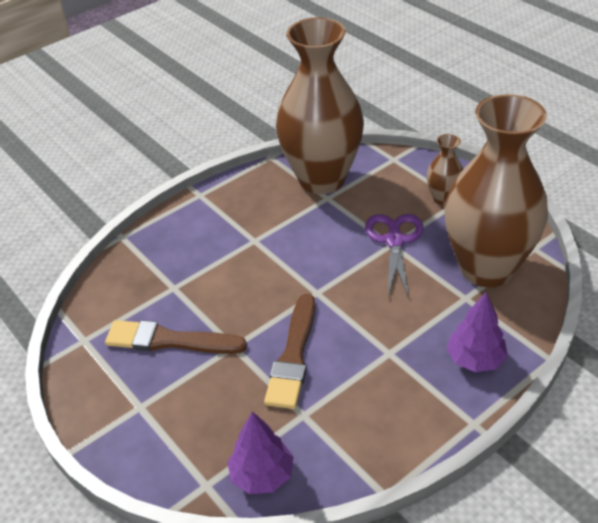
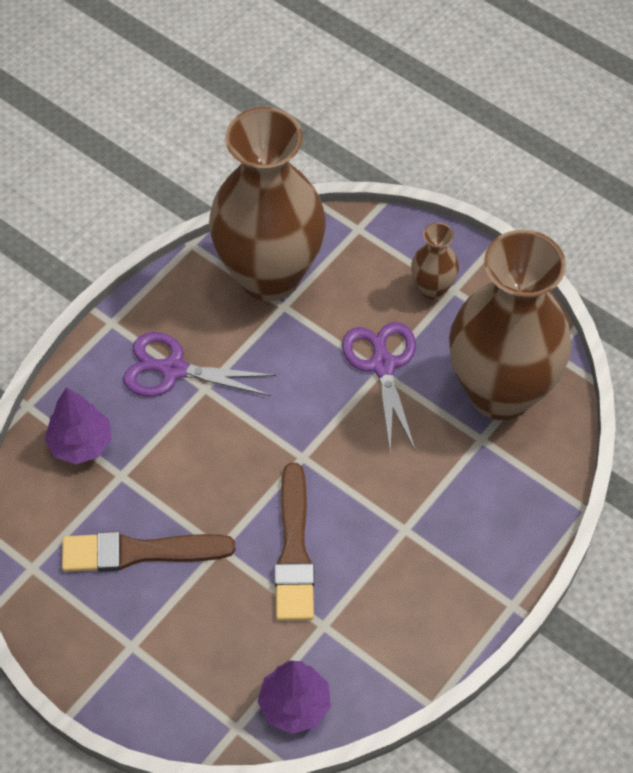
camera: 15 degrees left, 15 degrees up
purple tree [446,292,508,372] -> purple tree moved to [44,387,112,464]
none -> purple scissors [123,332,276,397]

